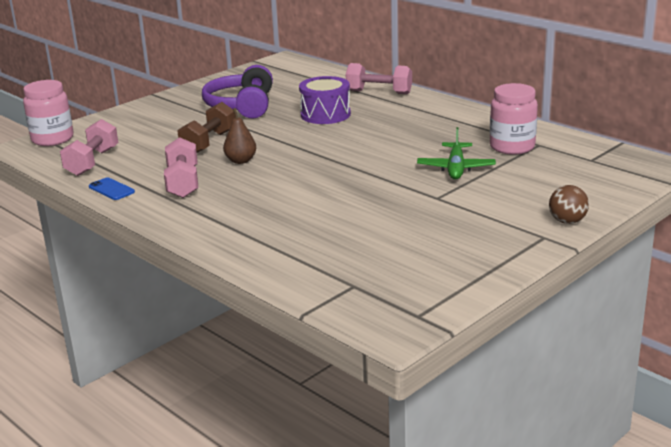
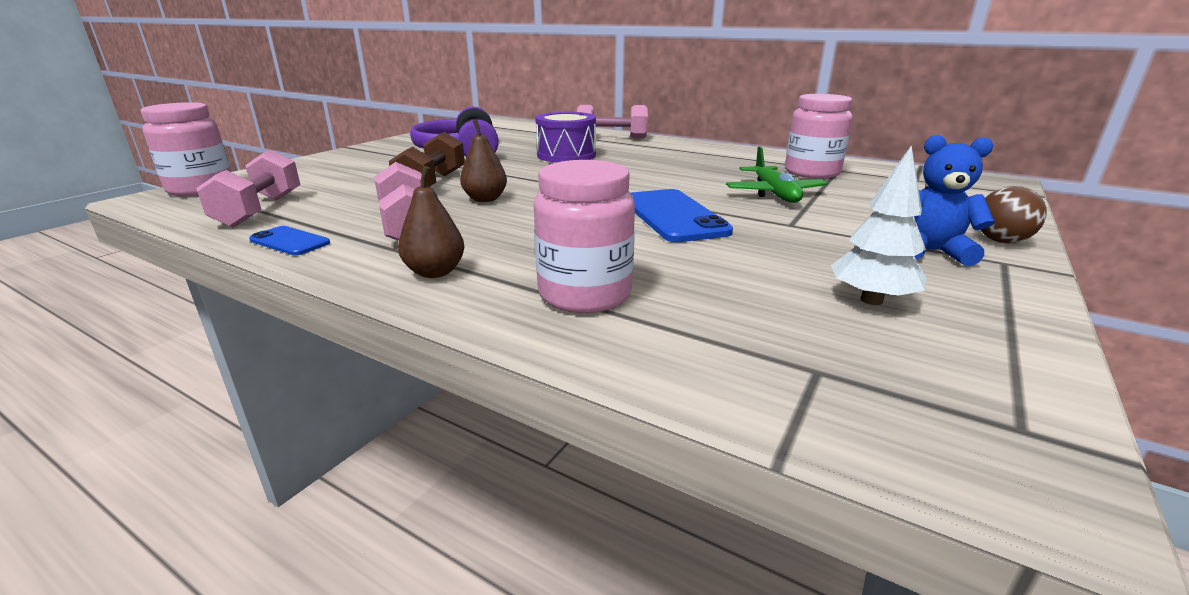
camera: 15 degrees left, 0 degrees up
none -> brown pear [398,166,464,278]
none -> pink jar [534,160,635,313]
none -> blue phone [631,189,733,242]
none -> white tree [831,145,927,305]
none -> blue teddy bear [914,135,995,266]

